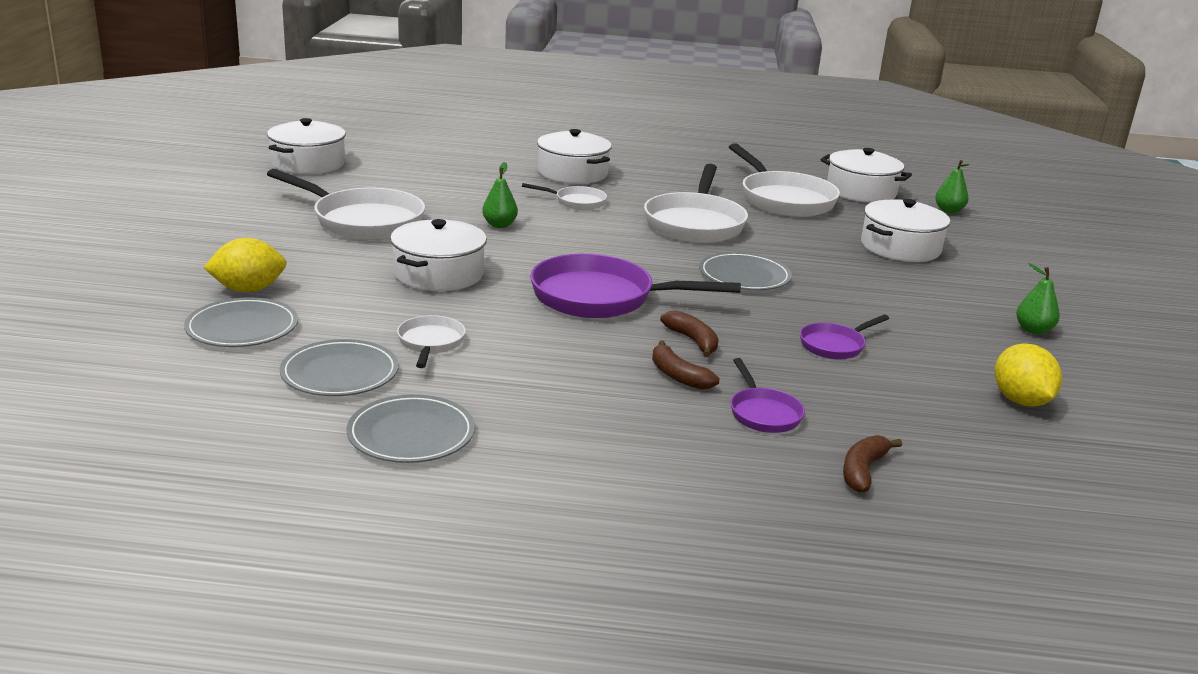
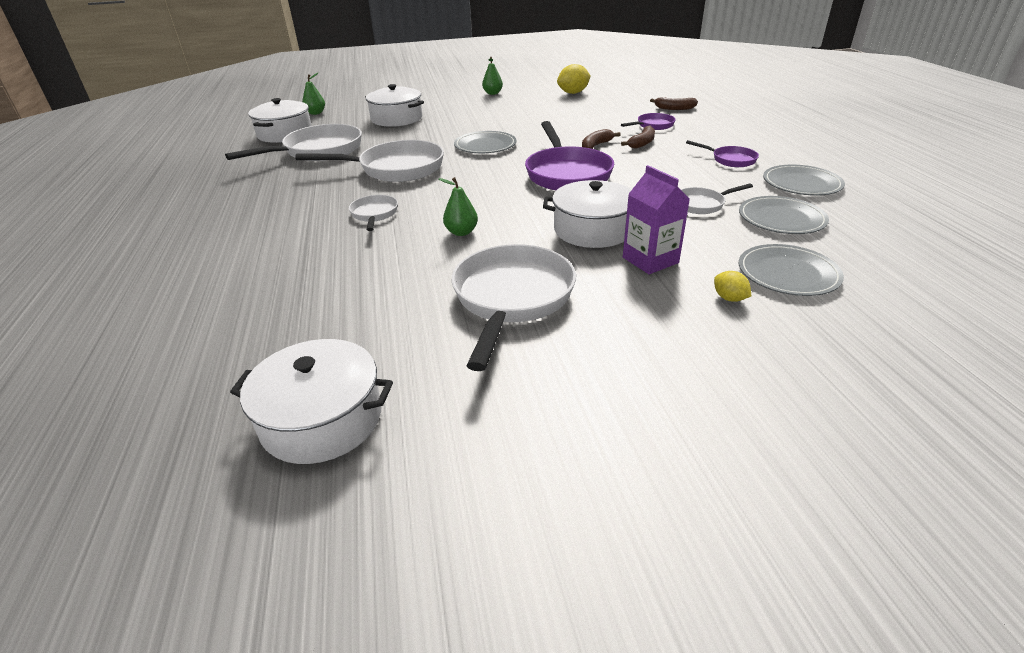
camera: 105 degrees left, 10 degrees up
yellow lemon [203,238,287,292] -> yellow lemon [714,271,751,302], size x0.54
white pot [537,129,612,184] -> none
purple pan [800,315,889,360] -> purple pan moved to [686,140,759,167]
none -> purple carton [623,165,690,274]

